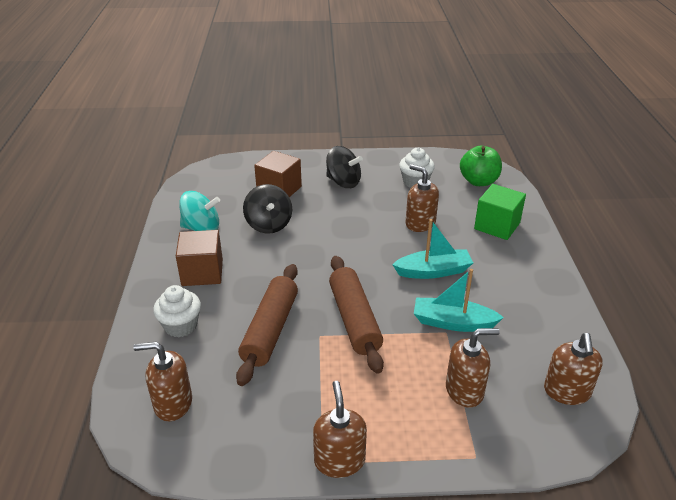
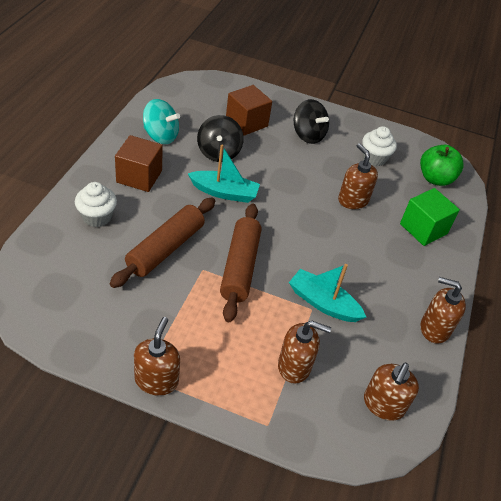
camera: 15 degrees right, 10 degrees up
brown soap dispenser [134,342,192,421] -> brown soap dispenser moved to [421,277,466,344]
turquoise boat [392,219,473,279] -> turquoise boat moved to [188,145,260,203]

